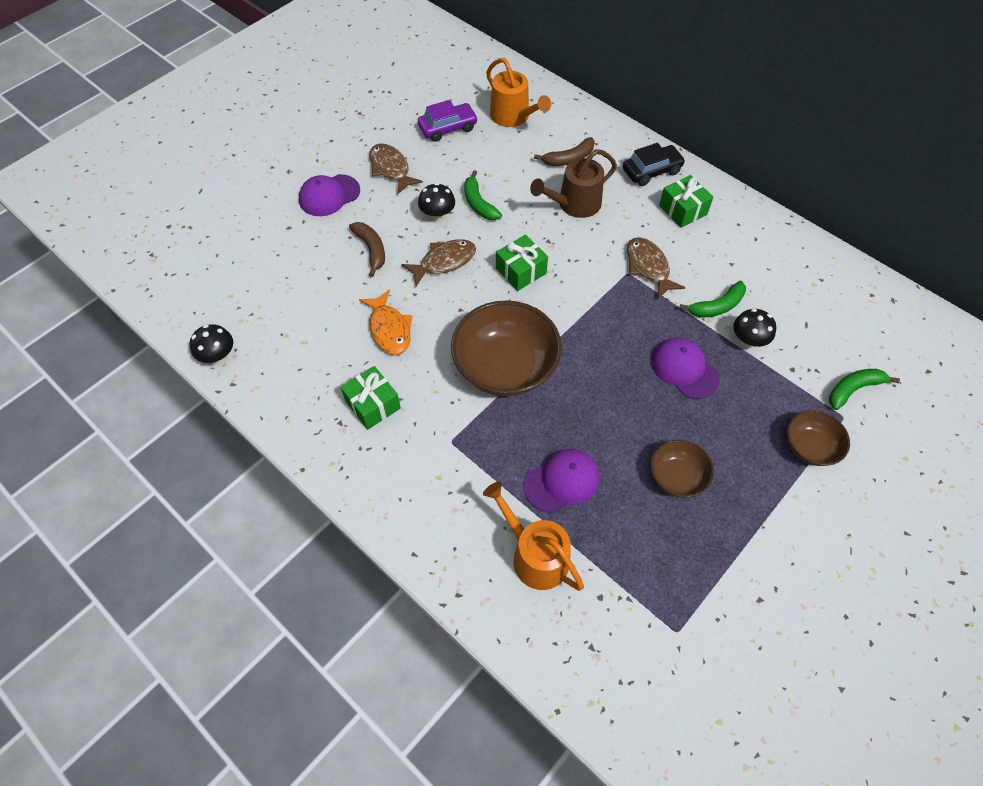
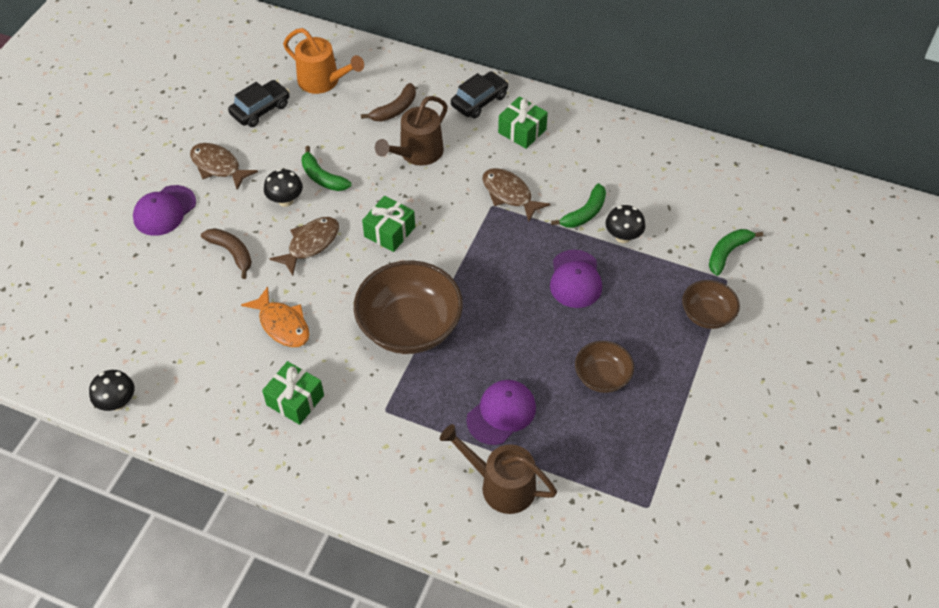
camera: 20 degrees left, 5 degrees down
purple car [418,100,478,142] -> black car [228,80,290,127]
orange watering can [483,482,584,591] -> brown watering can [440,424,557,514]
purple cap [651,337,720,399] -> purple cap turned 120 degrees counterclockwise [550,250,602,308]

